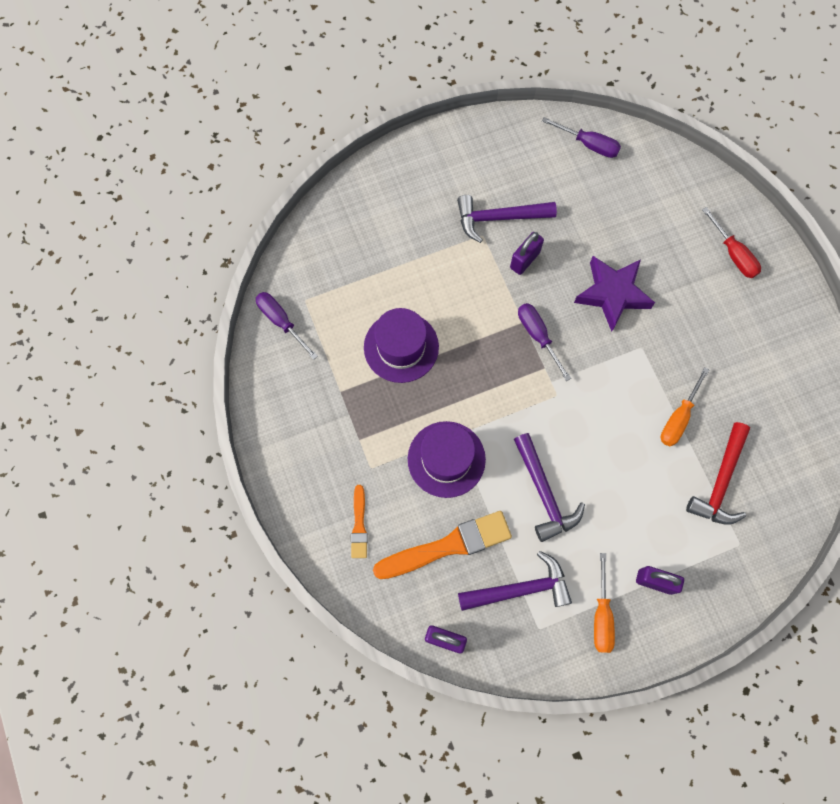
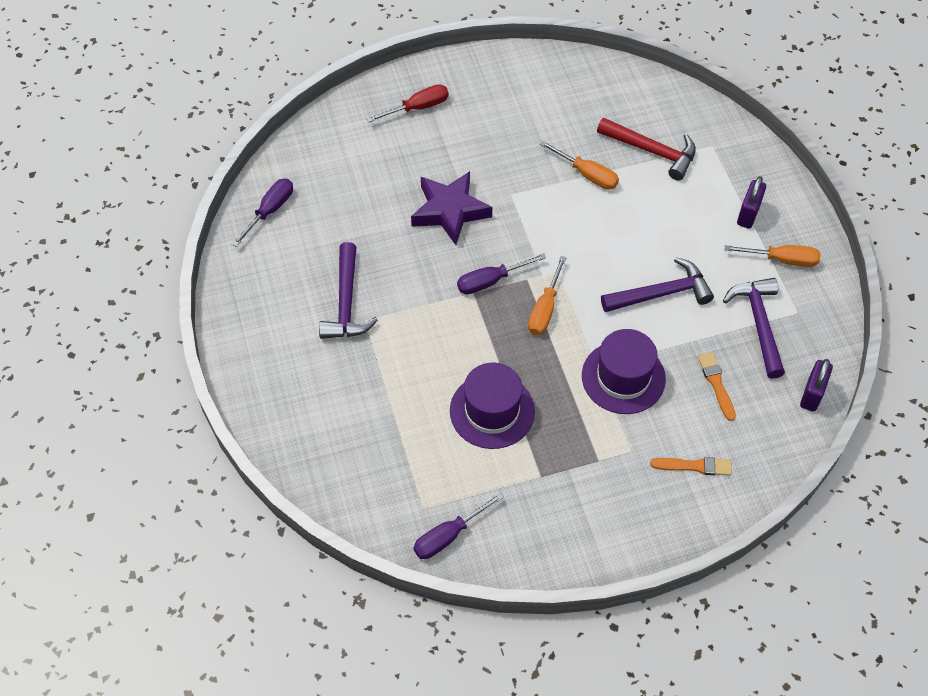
camera: 85 degrees left, 15 degrees down
orange brush [373,511,512,579] -> orange brush [698,352,736,421], size x0.52
purple padlock [510,232,544,275] -> none
none -> orange screwdriver [528,256,567,335]

